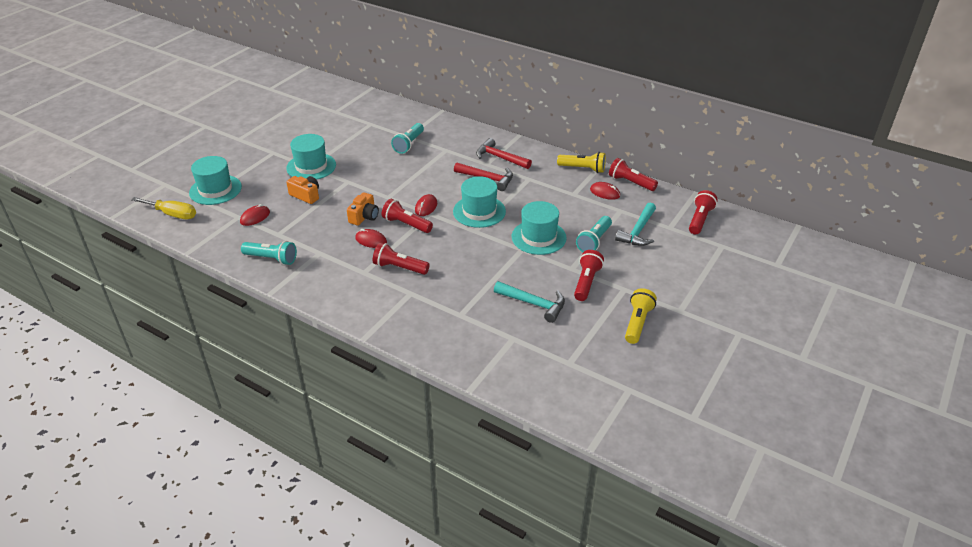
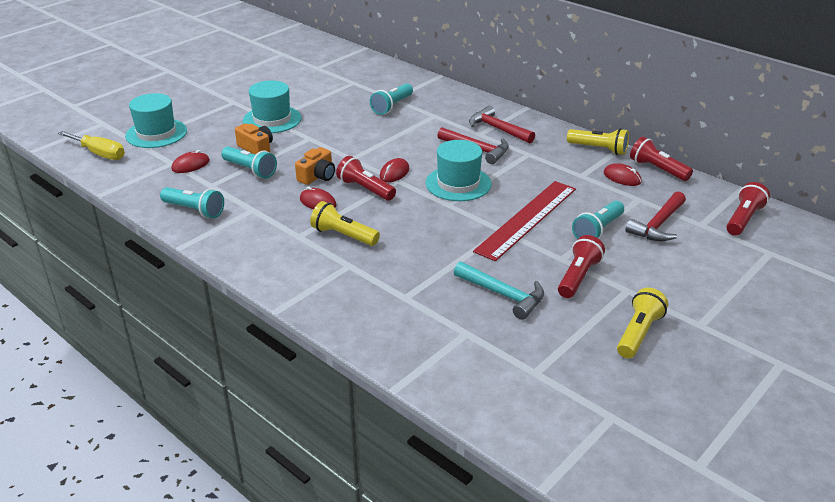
camera: 10 degrees right, 5 degrees down
red flashlight [373,242,430,275] -> yellow flashlight [310,201,380,246]
turquoise hat [512,201,567,255] -> red ruler [473,181,576,261]
turquoise hammer [615,203,656,246] -> red hammer [625,191,686,241]
none -> turquoise flashlight [221,147,277,179]

